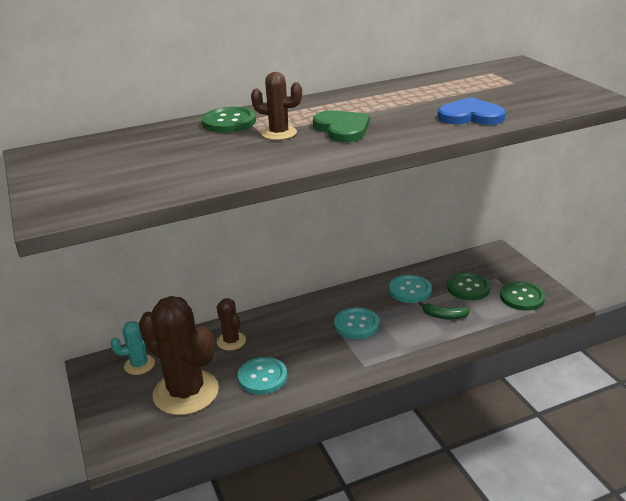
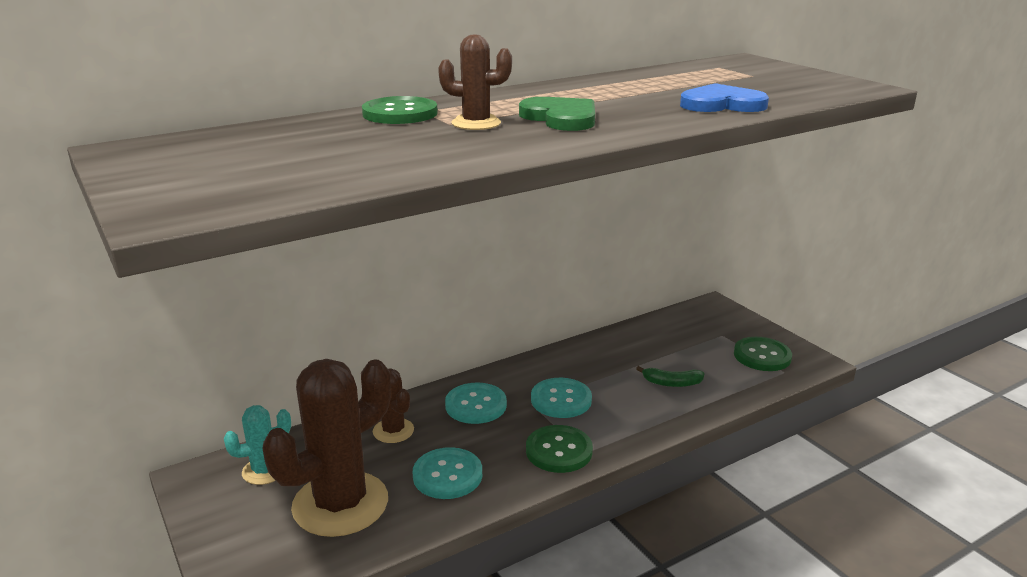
camera: 10 degrees left, 5 degrees down
brown cactus [139,296,219,415] -> brown cactus turned 75 degrees counterclockwise [262,359,391,537]
turquoise button [389,275,432,303] -> turquoise button moved to [445,383,507,424]
green button [447,272,491,300] -> green button moved to [526,425,593,473]

